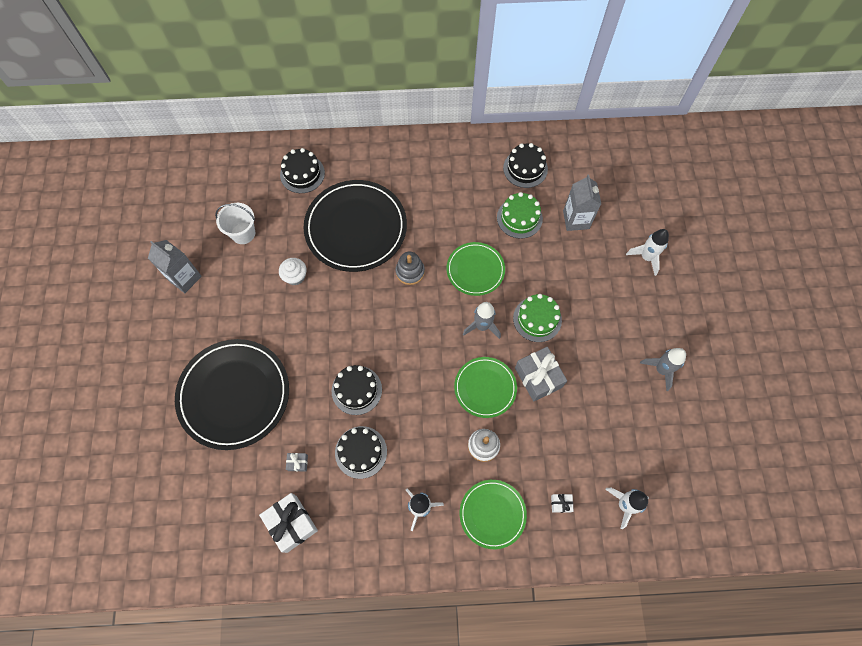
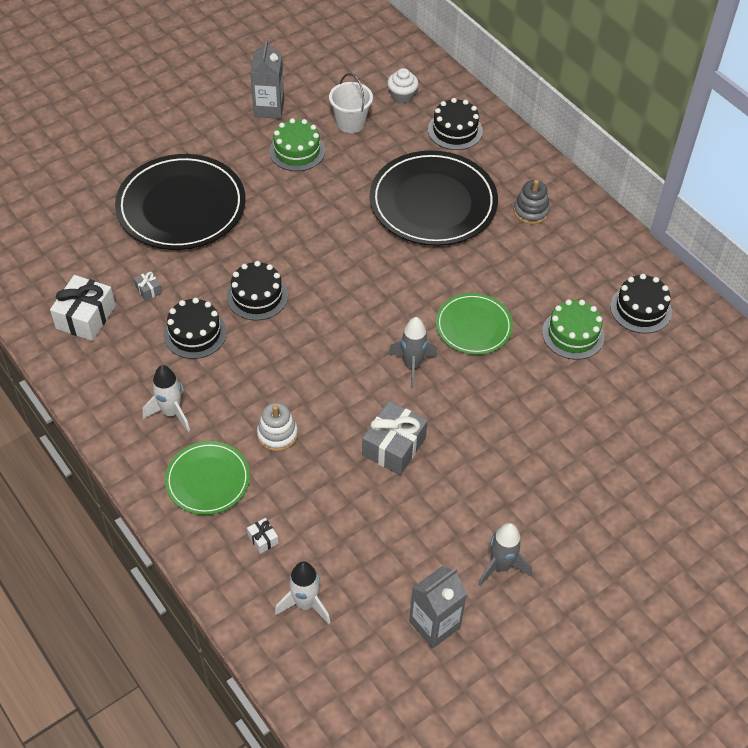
camera: 55 degrees right, 15 degrees down
white cupcake [279,258,307,286] -> white cupcake moved to [387,68,419,103]
grey stacking toy [396,252,425,285] -> grey stacking toy moved to [514,180,550,224]
green plate [454,357,517,418] -> none
green cake [513,294,562,342] -> green cake moved to [269,118,325,171]
grey carton [563,175,601,231] -> grey carton moved to [409,566,467,648]
white rocket [626,229,669,276] -> none

